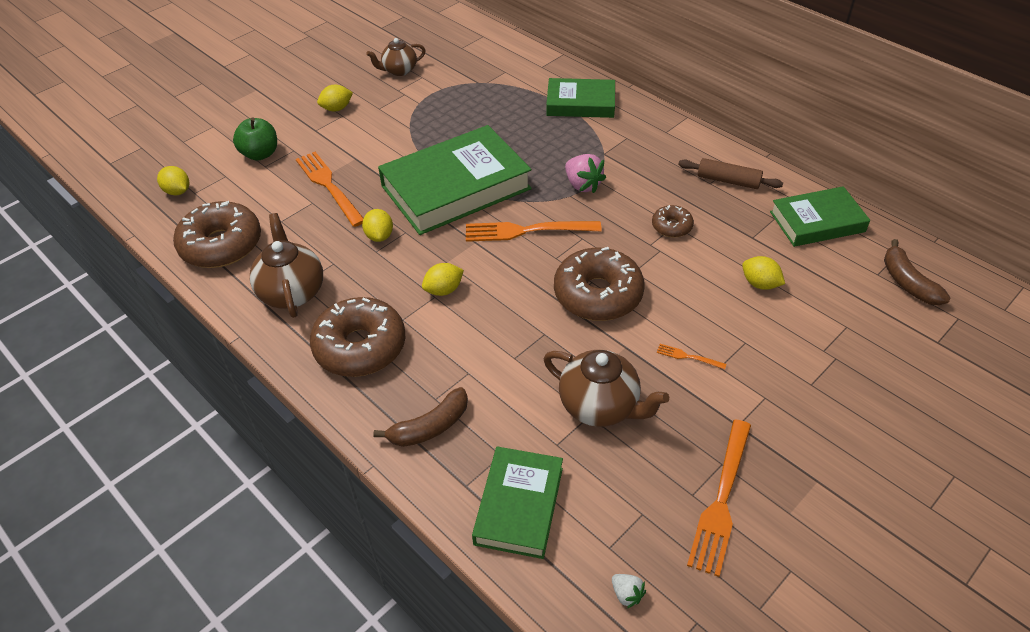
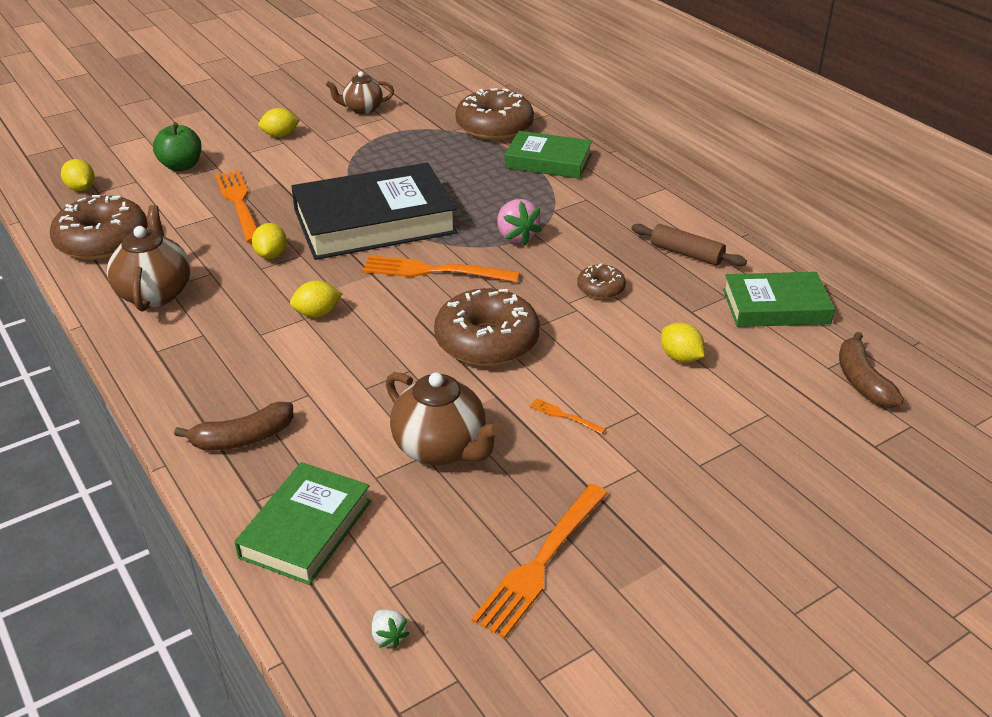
camera: 10 degrees right, 10 degrees down
brown donut [310,297,405,377] -> brown donut moved to [455,88,534,140]
green book [378,125,532,235] -> black book [291,163,457,260]

